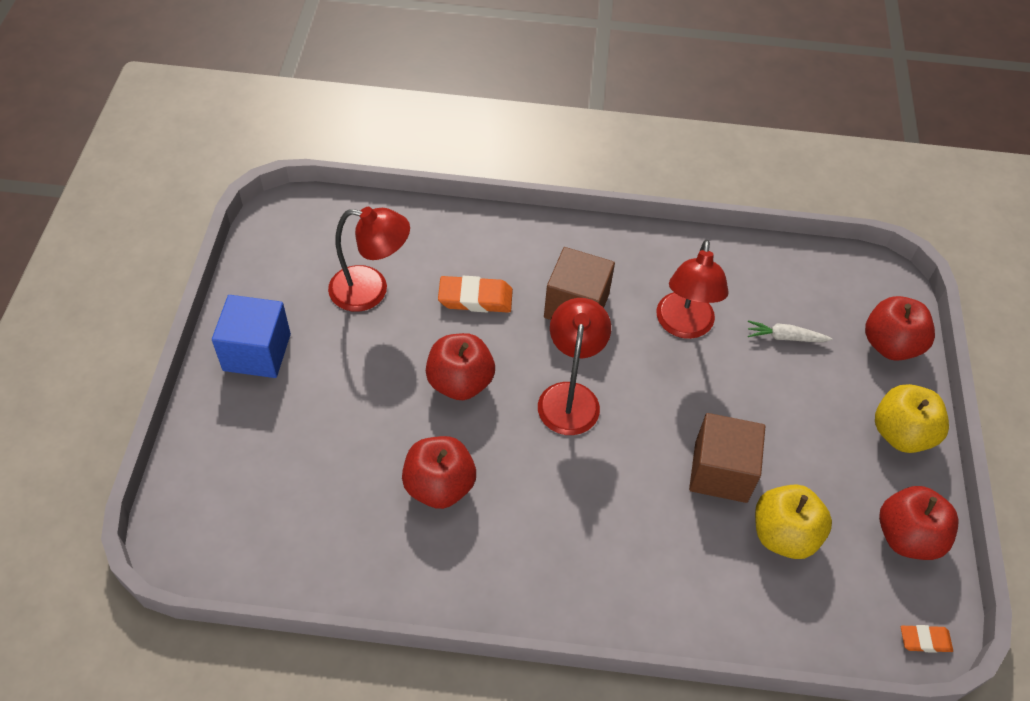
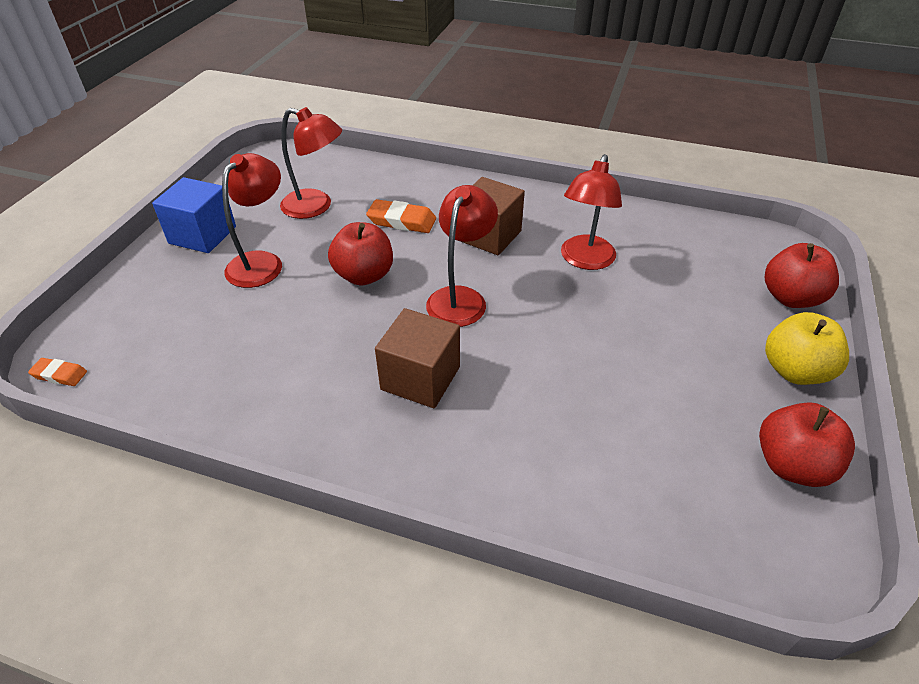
camera: 15 degrees right, 10 degrees down
red apple [402,436,476,509] -> none
brown cube [689,413,765,503] -> brown cube moved to [375,308,460,408]
white carrot [748,320,833,342] -> none
yellow apple [755,484,832,559] -> none
orange eraser [901,625,953,653] -> orange eraser moved to [28,358,87,386]
none -> red lamp [222,153,282,288]

